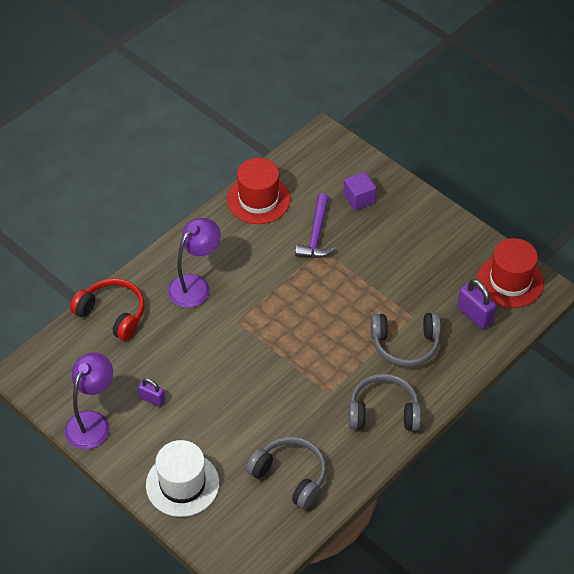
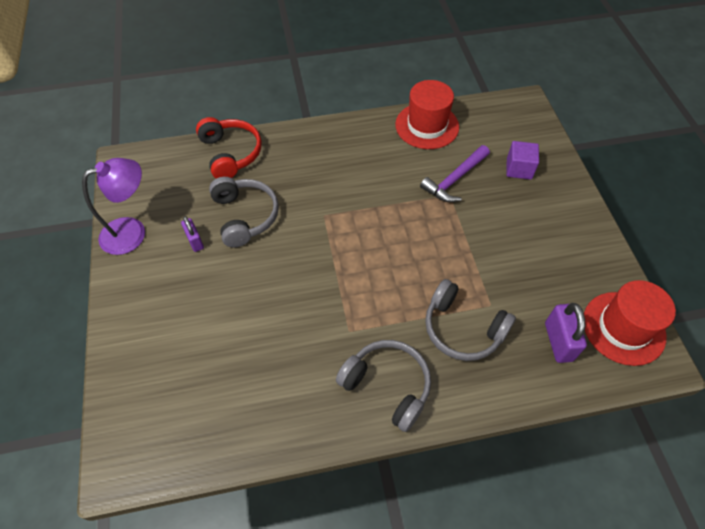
camera: 35 degrees right, 5 degrees up
white hat [146,440,219,517] -> none
purple lamp [168,218,221,308] -> none
grey headphones [246,437,326,509] -> grey headphones moved to [209,177,279,248]

